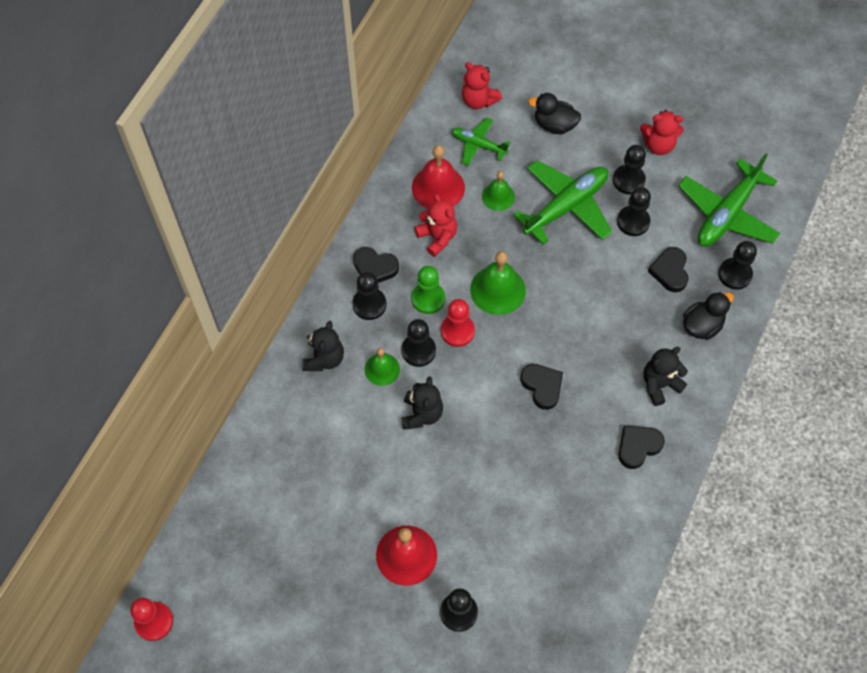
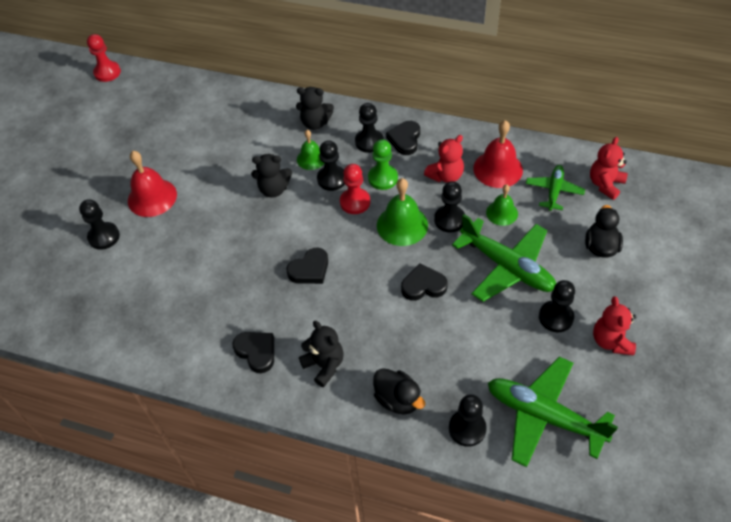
camera: 85 degrees right, 10 degrees down
black pawn [617,187,651,236] -> black pawn moved to [434,181,465,233]
black heart [648,247,689,293] -> black heart moved to [401,263,448,301]

